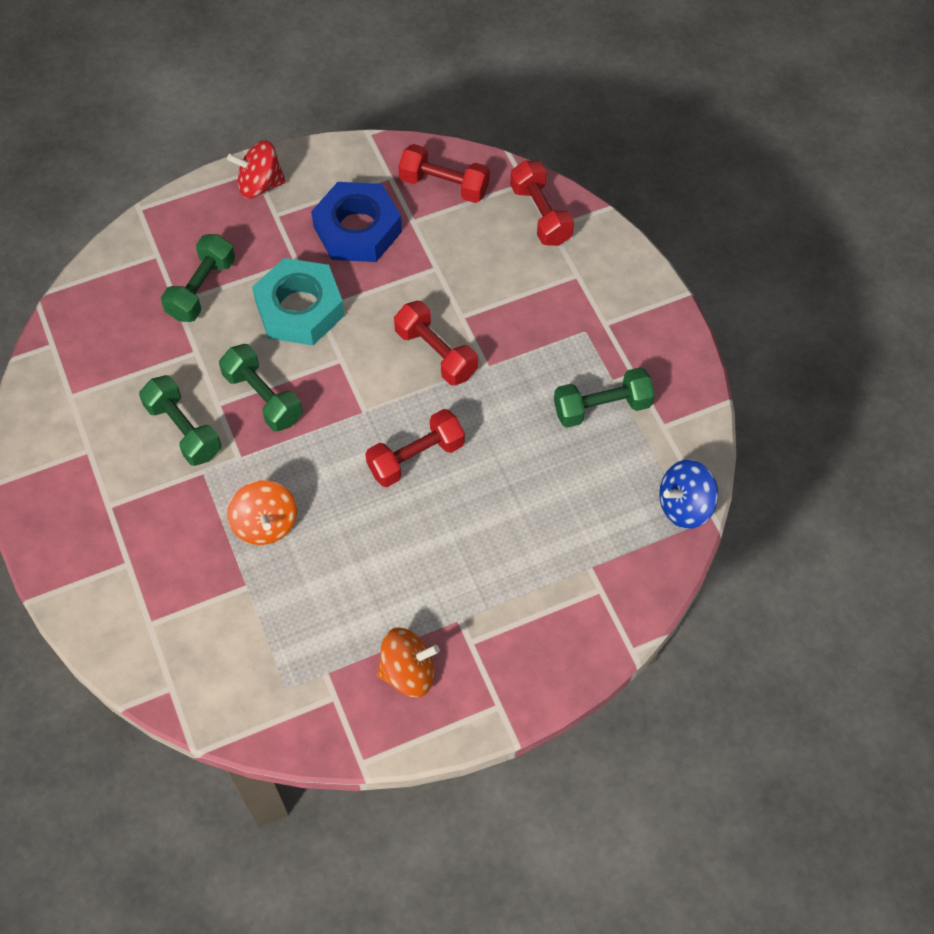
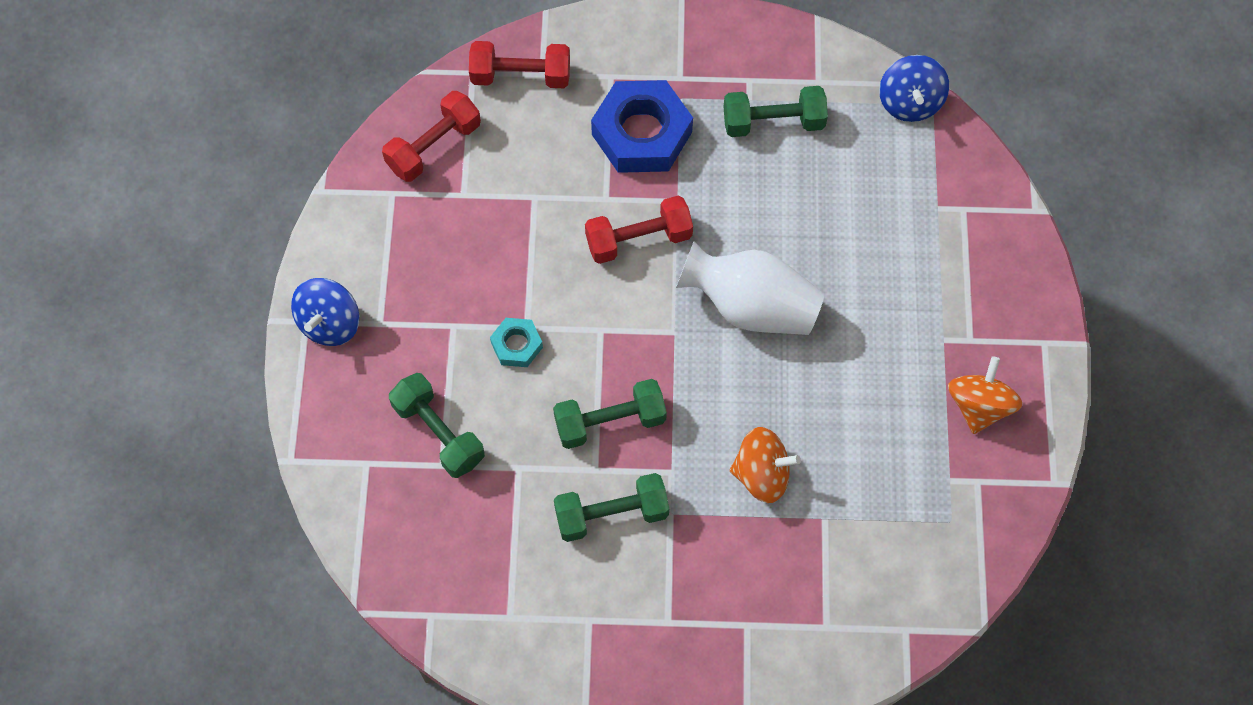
camera: 65 degrees left, 5 degrees up
red spinning top [227,140,286,198] -> blue spinning top [291,278,359,346]
turquoise nut [252,258,345,345] -> turquoise nut [490,318,543,367], size x0.49
blue nut [311,182,402,262] -> blue nut moved to [591,80,693,173]
red dumbbell [365,409,465,487] -> white vase [676,241,825,335]
green dumbbell [554,367,655,428] -> green dumbbell turned 75 degrees clockwise [724,86,828,137]

